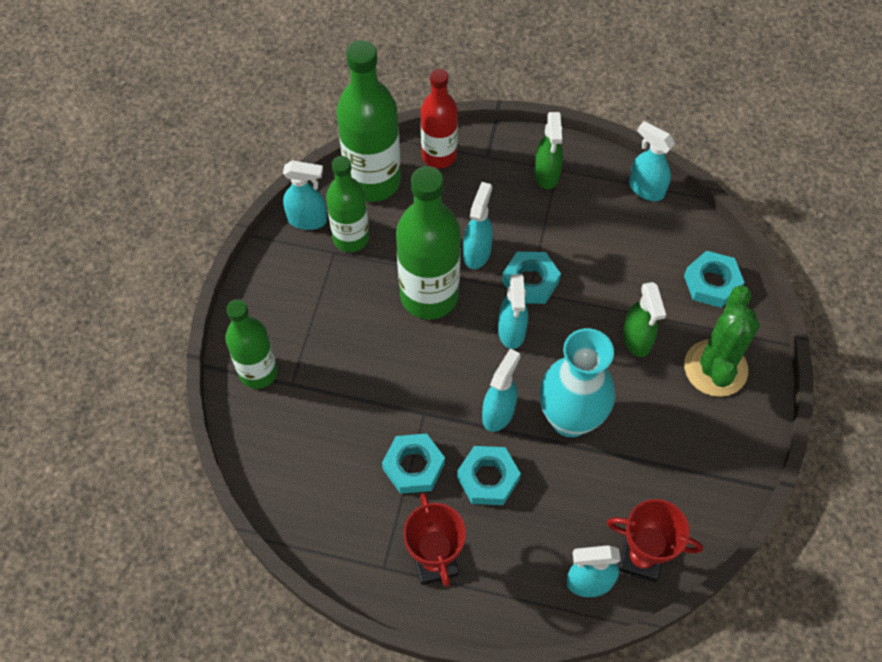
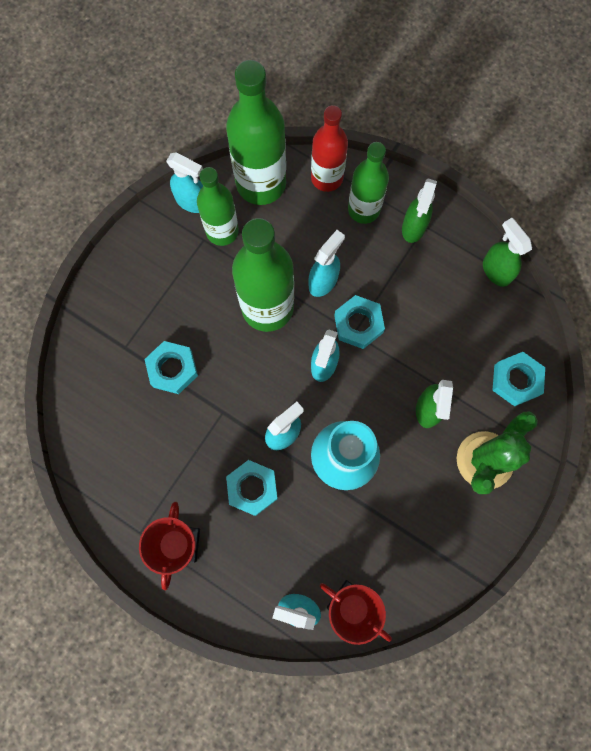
camera: 20 degrees right, 15 degrees up
green bottle [225,299,278,389] -> green bottle moved to [348,142,389,224]
turquoise nut [382,433,445,494] -> turquoise nut moved to [144,341,198,394]
turquoise spray bottle [629,121,675,201] -> green spray bottle [483,218,532,287]

